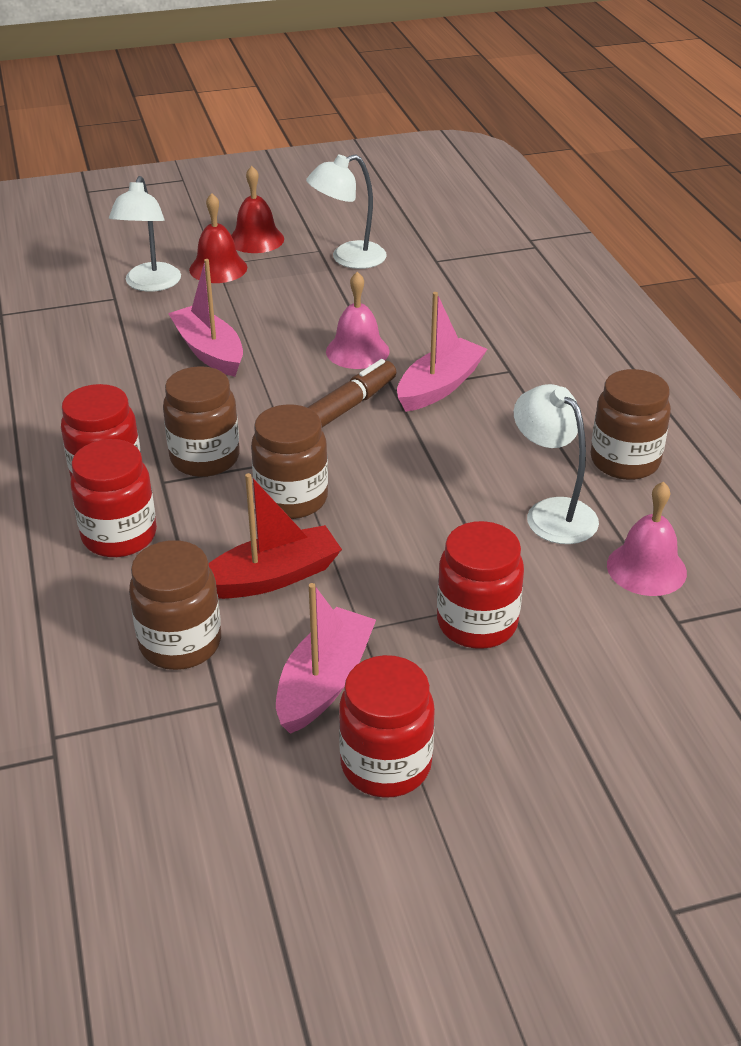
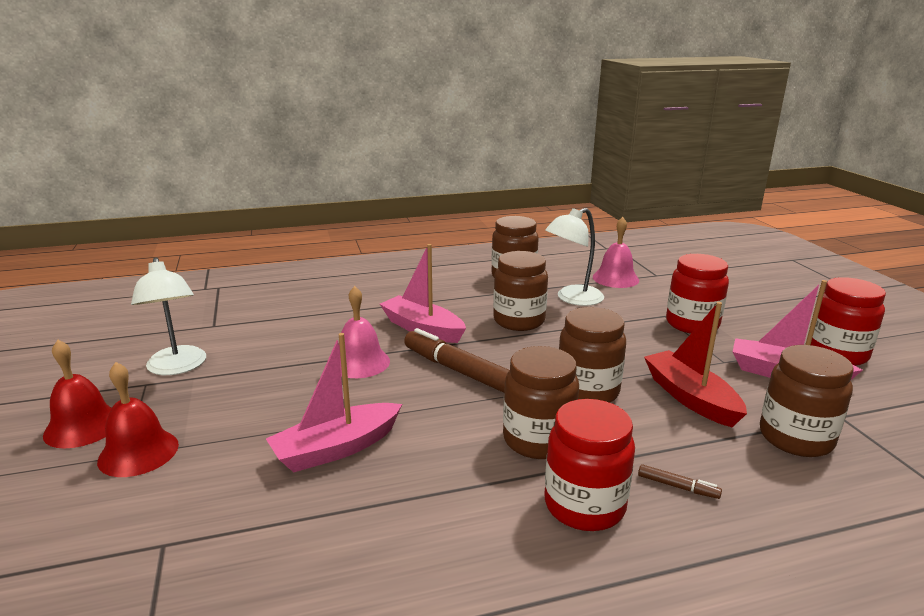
camera: 90 degrees left, 15 degrees down
red jar [70,439,157,557] -> brown marker [638,464,722,499]
white lamp [109,176,181,292] -> none
none -> brown jar [493,251,548,331]

